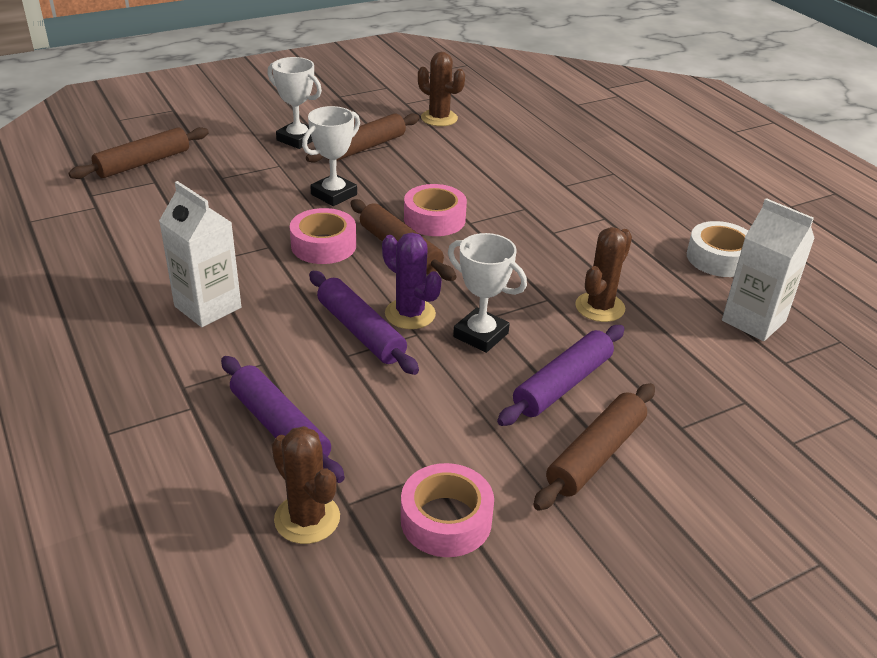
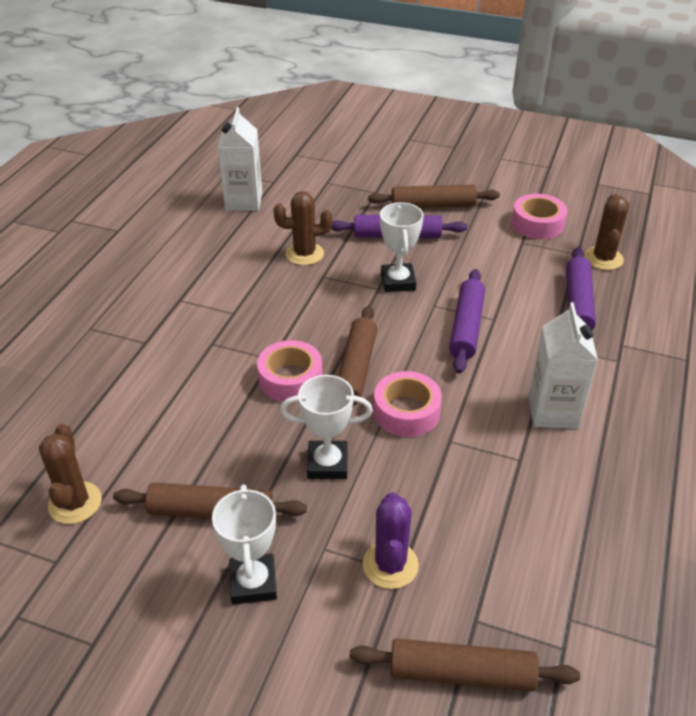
camera: 130 degrees left, 5 degrees up
purple cactus [382,233,442,329] -> purple cactus moved to [363,492,419,589]
white tape [687,221,748,277] -> none

